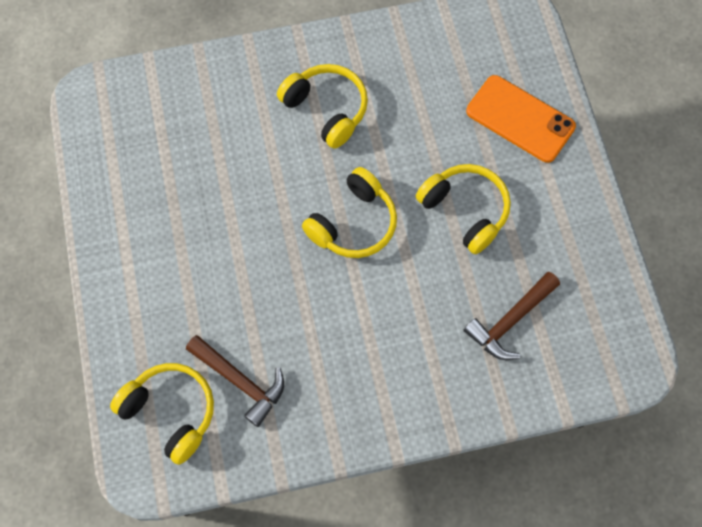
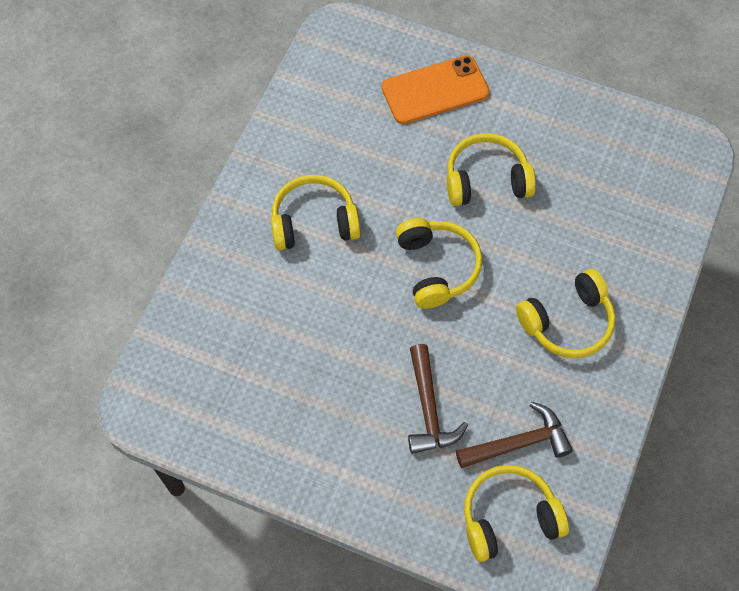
camera: 55 degrees left, 5 degrees down
brown hammer [463,272,560,360] -> brown hammer moved to [408,344,468,454]
none -> yellow headphones [516,269,616,358]

